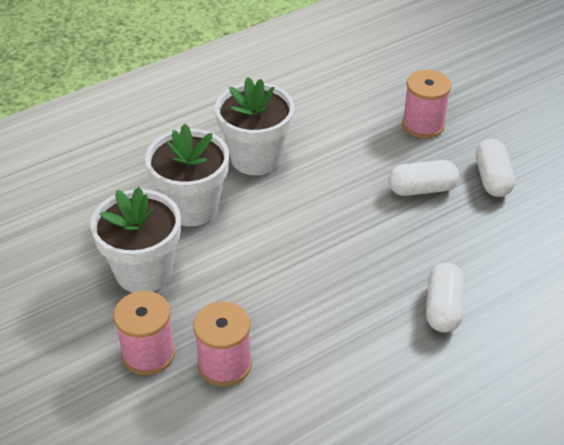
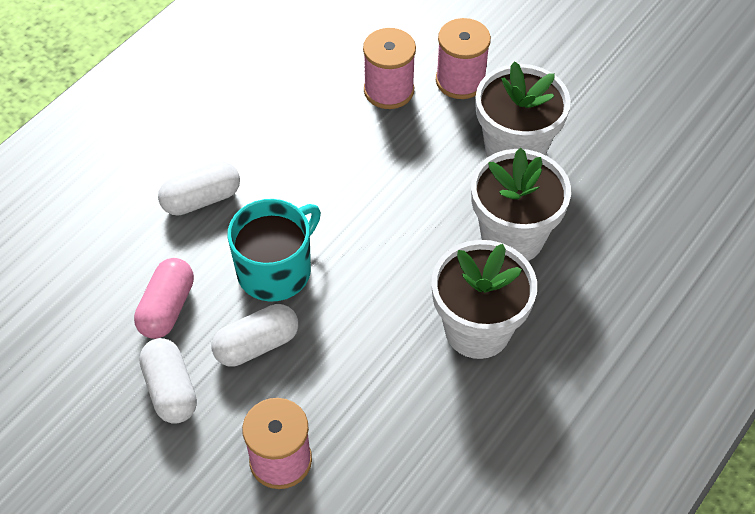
camera: 160 degrees right, 10 degrees up
white capsule [426,262,464,333] -> white capsule turned 75 degrees clockwise [158,161,240,216]
none -> pink capsule [134,258,194,339]
none -> turquoise mug [227,199,321,302]

